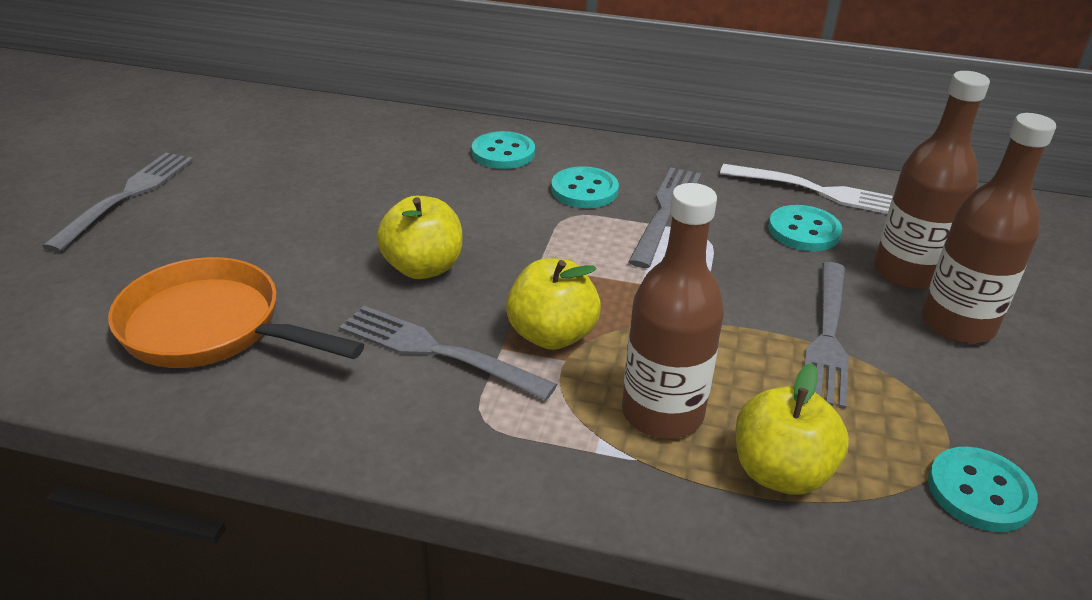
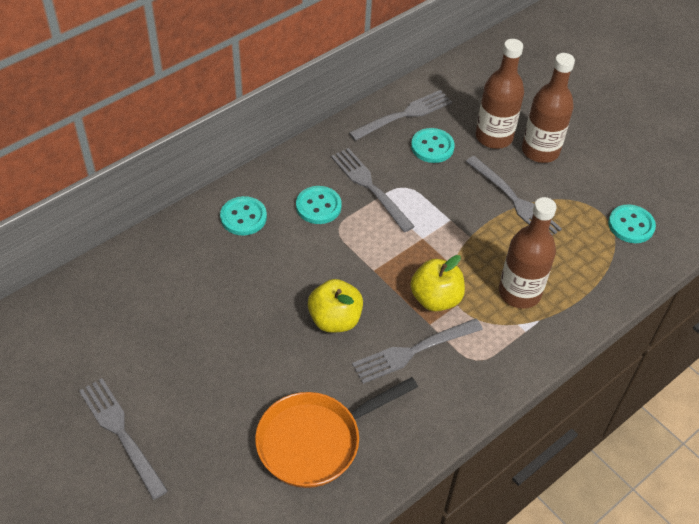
camera: 55 degrees left, 15 degrees up
white fork [720,164,893,214] -> grey fork [349,90,452,141]
yellow apple [735,363,849,495] -> none

